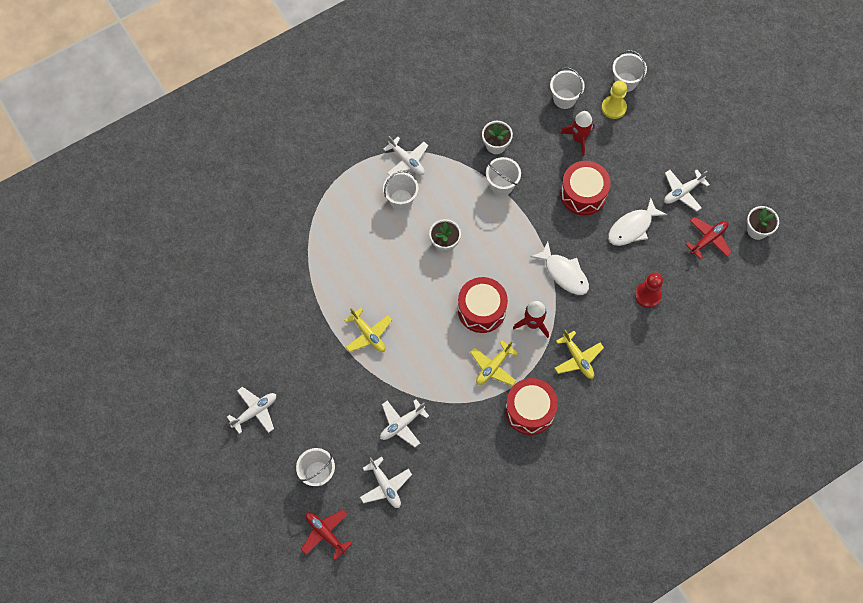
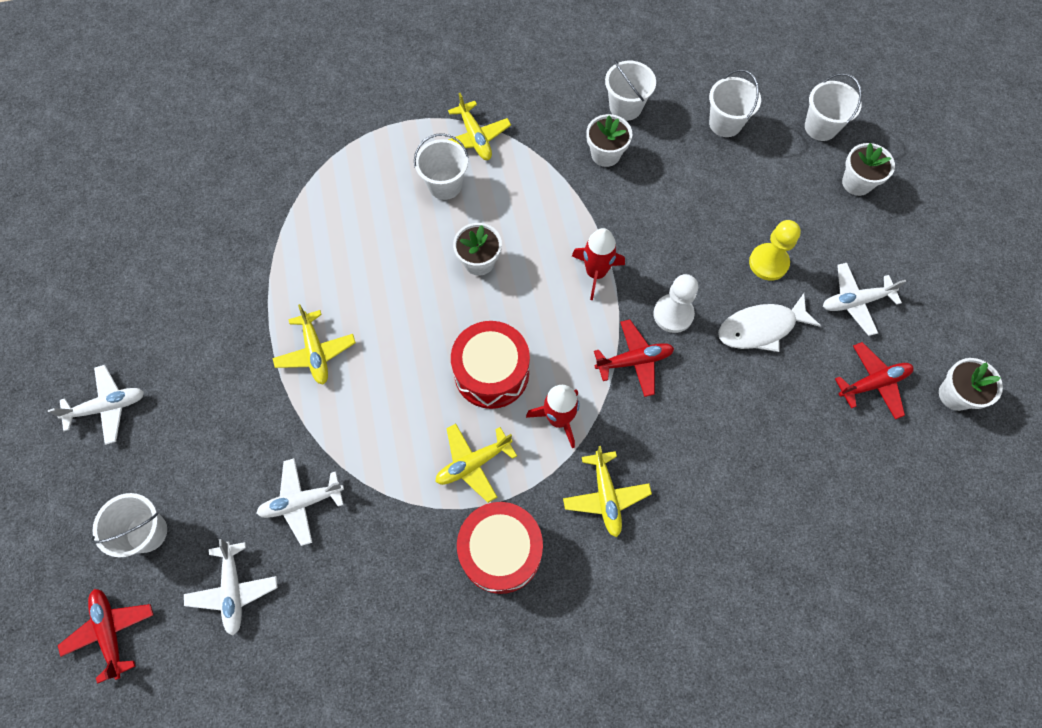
camera: 20 degrees right, 0 degrees up
white plane [383,136,428,176] -> yellow plane [448,93,511,160]
white bucket [486,157,521,196] -> white bucket moved to [605,59,656,121]
white fish [530,241,589,295] -> red plane [594,320,674,397]
red rocket [560,111,595,156] -> red rocket moved to [572,228,625,300]
red drum [560,161,611,216] -> none
yellow pawn [602,81,627,119] -> yellow pawn moved to [749,220,801,281]
red pawn [635,273,663,308] -> none
none -> white pawn [653,274,698,333]
none -> white flower pot [842,143,895,196]

